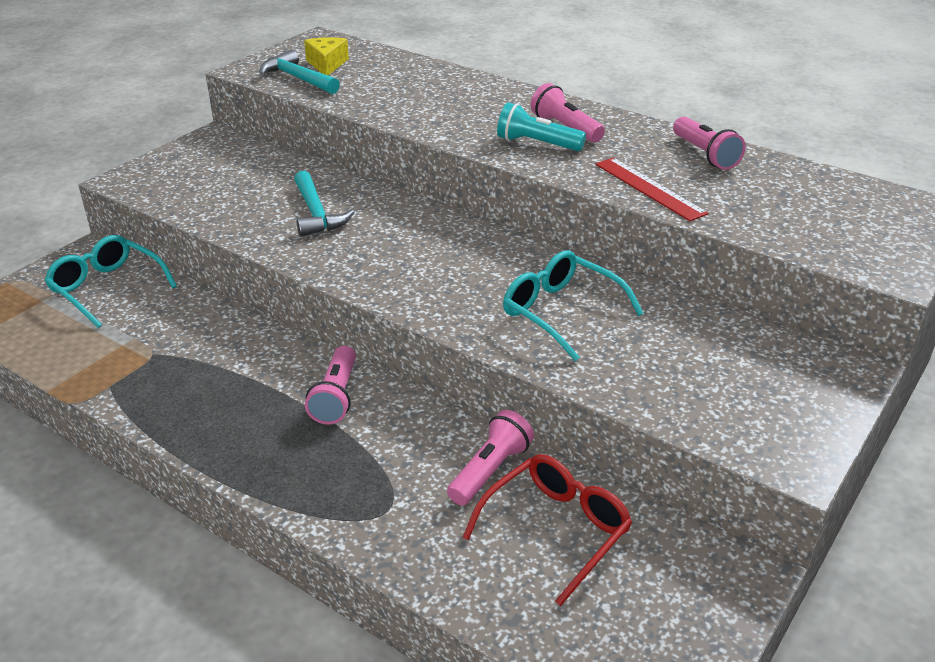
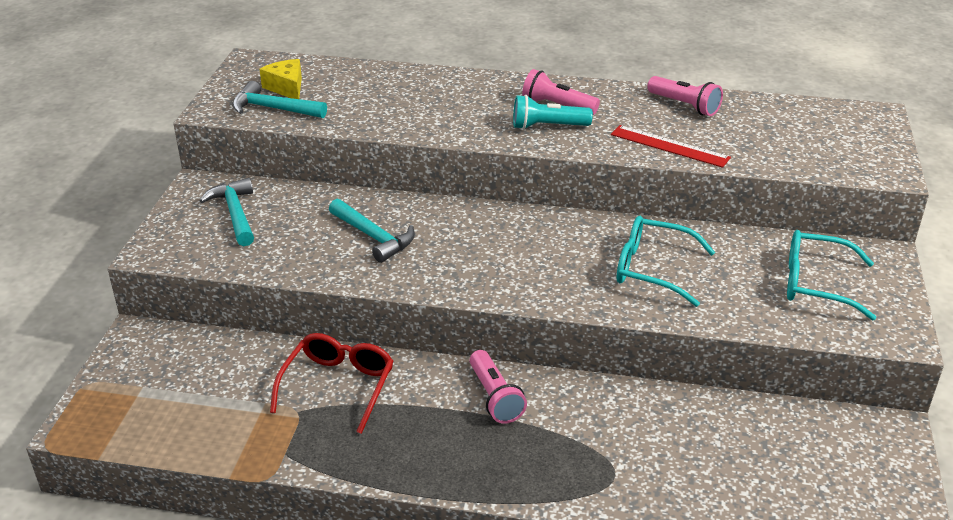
camera: 25 degrees left, 0 degrees up
turquoise glasses [44,235,177,328] -> turquoise glasses moved to [787,230,876,321]
pink flashlight [447,410,534,506] -> none
red glasses [463,454,632,606] -> red glasses moved to [270,333,394,434]
none -> turquoise hammer [199,178,254,246]

